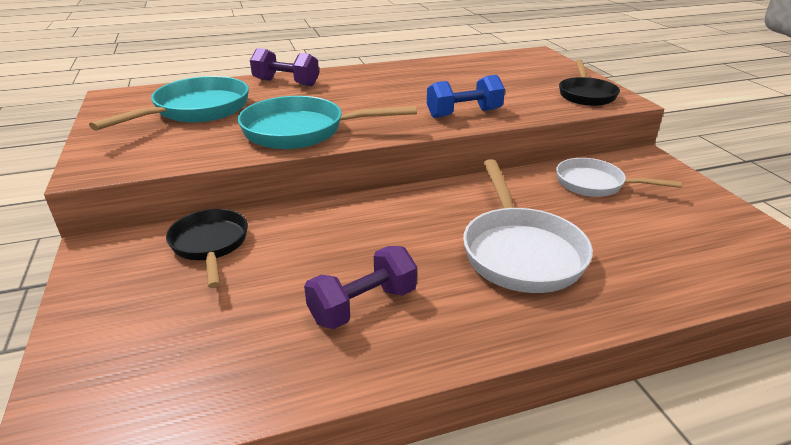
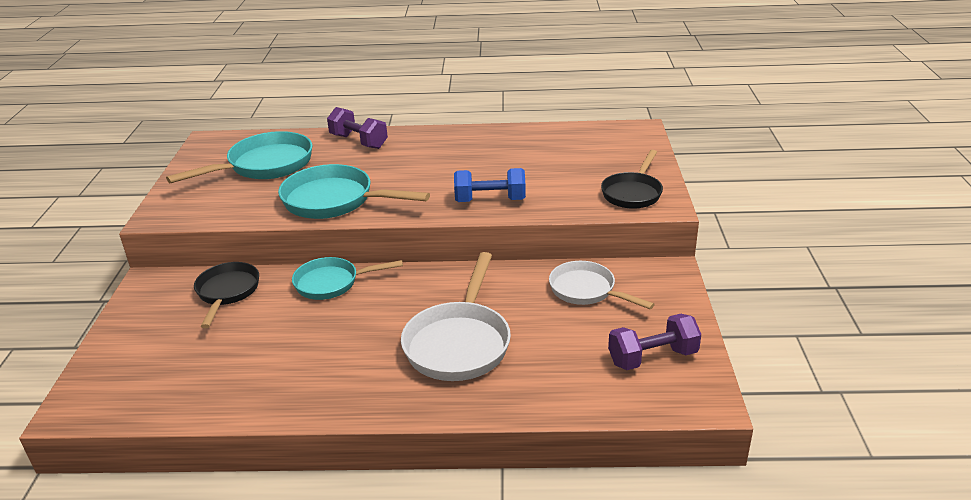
camera: 20 degrees right, 0 degrees up
purple dumbbell [304,246,417,329] -> purple dumbbell moved to [608,314,701,370]
none -> turquoise pan [292,257,403,300]

